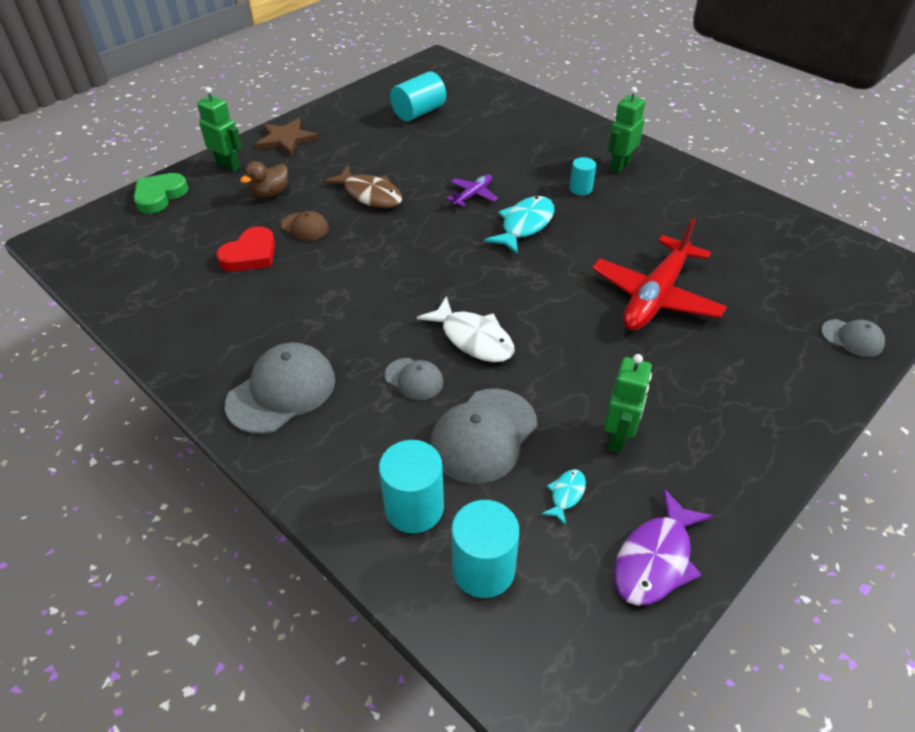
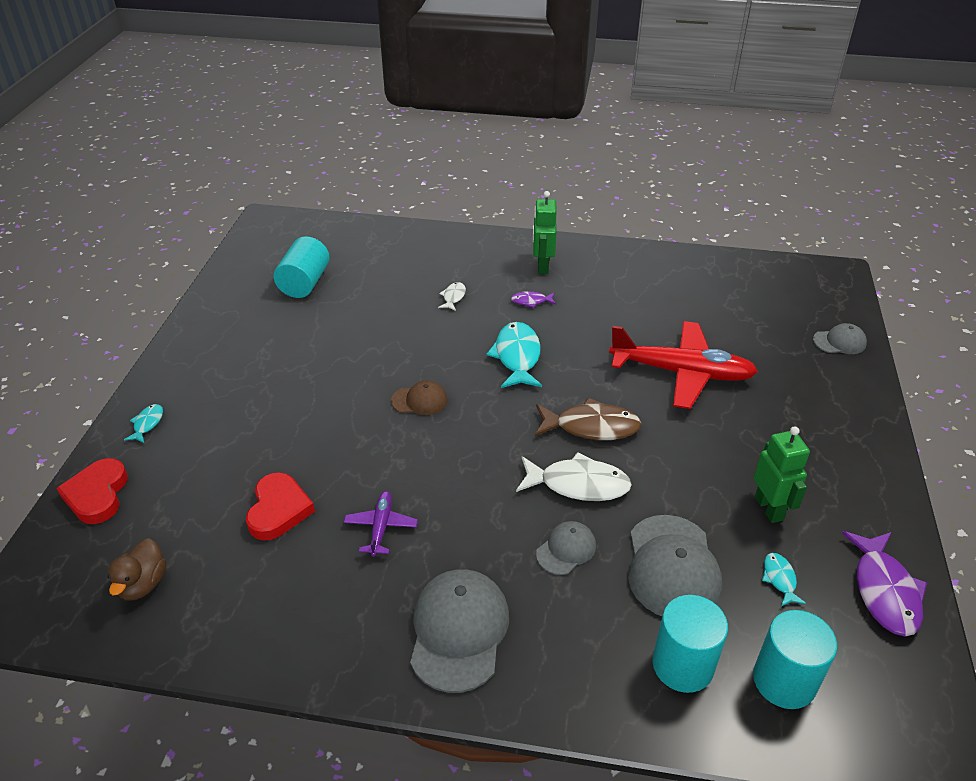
camera: 35 degrees left, 5 degrees down
green heart [134,173,188,214] -> red heart [57,458,128,524]
green robot [197,87,242,172] -> turquoise fish [124,404,163,443]
brown duck [240,161,288,198] -> brown duck moved to [108,538,166,601]
brown star [256,118,318,156] -> none
brown cap [281,211,329,241] -> brown cap moved to [391,381,448,415]
brown fish [323,165,402,208] -> brown fish moved to [535,398,642,440]
grey cap [385,358,443,400] -> grey cap turned 45 degrees counterclockwise [536,521,596,575]
purple plane [446,174,498,207] -> purple plane moved to [344,491,418,557]
turquoise cylinder [570,157,596,195] -> purple fish [511,291,556,308]
red plane [592,219,727,330] -> red plane turned 75 degrees counterclockwise [609,321,758,409]
none -> white fish [438,282,466,311]

